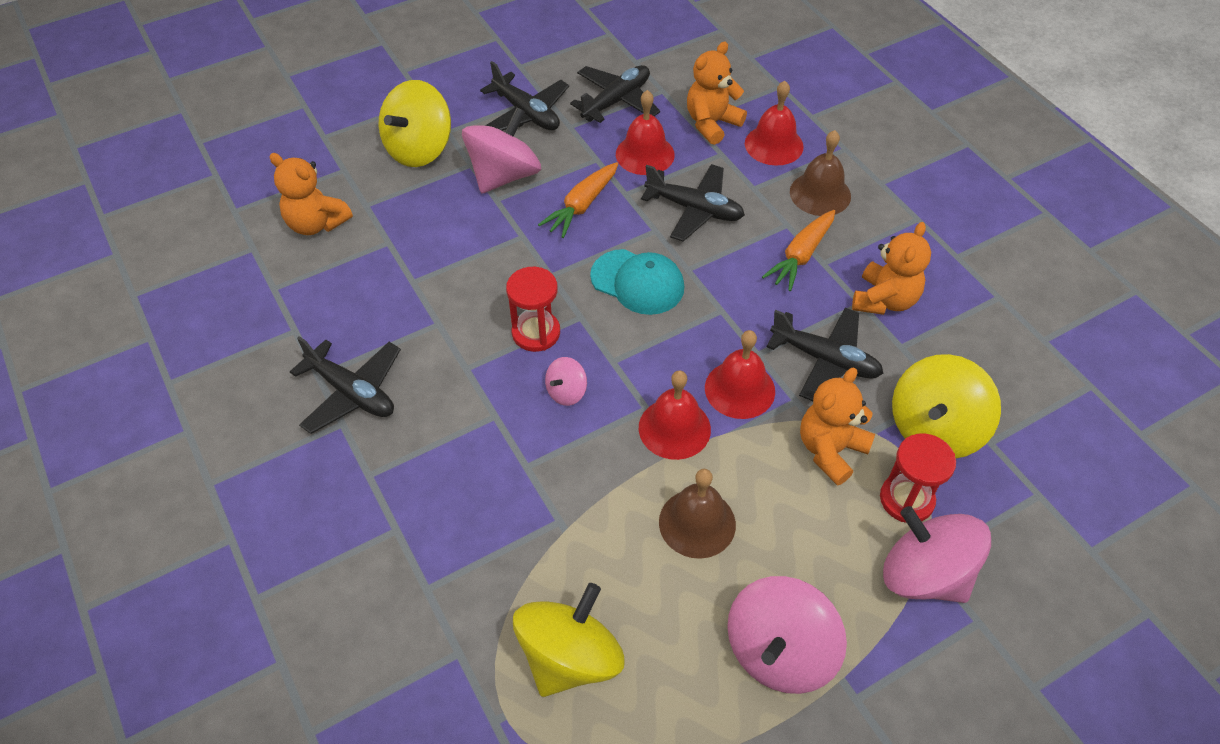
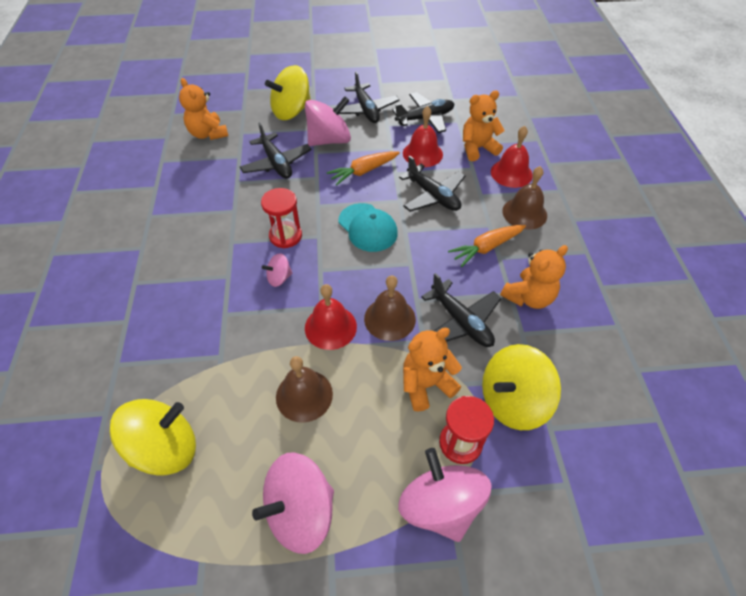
camera: 25 degrees right, 0 degrees up
black plane [290,336,401,434] -> black plane moved to [240,122,311,179]
red bell [705,330,775,419] -> brown bell [364,275,416,341]

